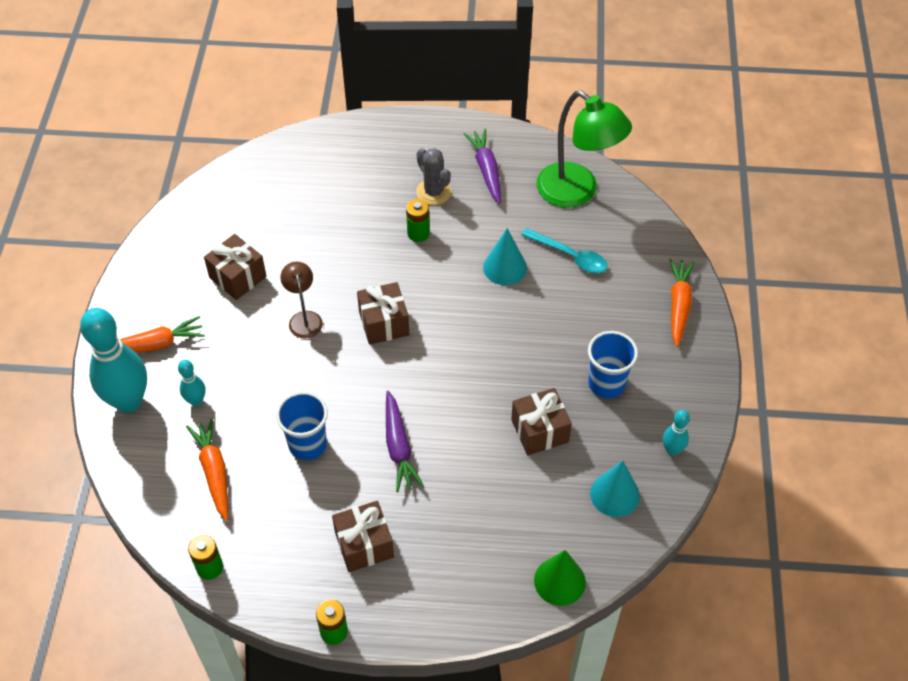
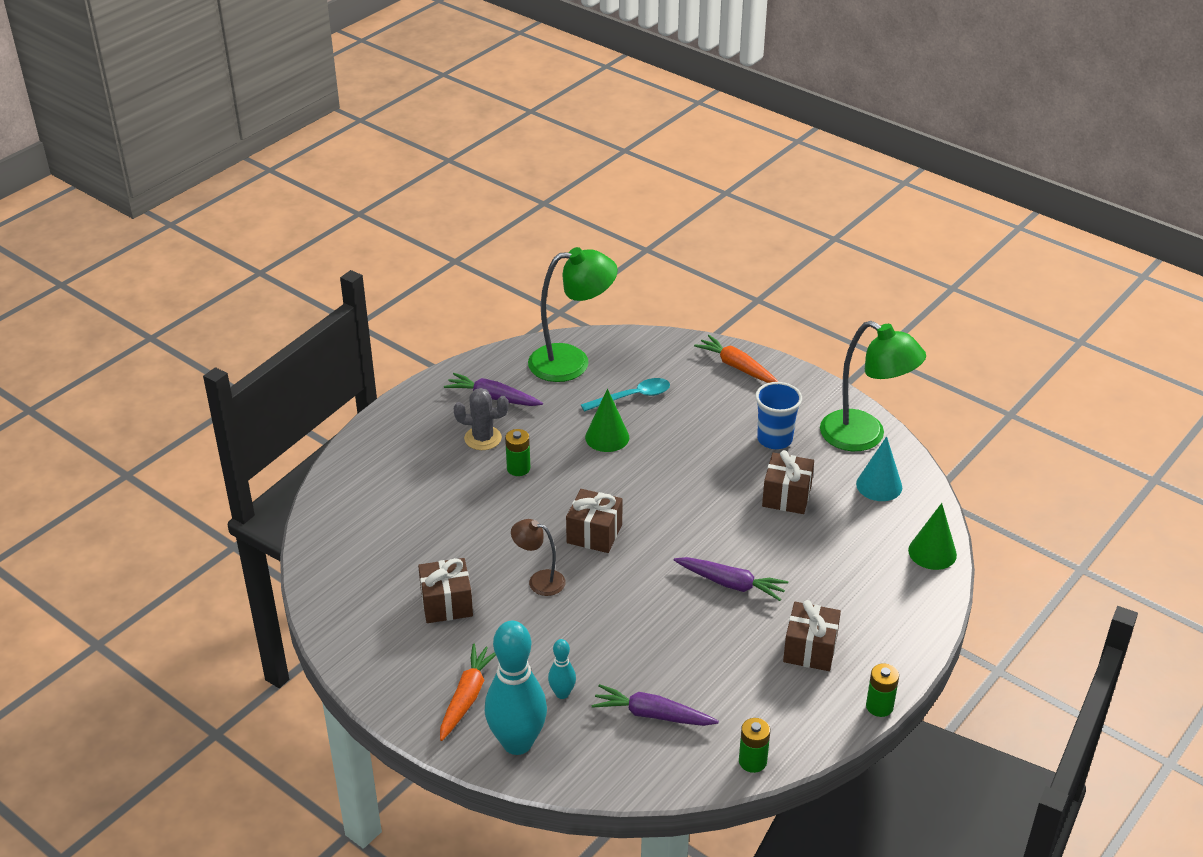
camera: 55 degrees left, 15 degrees down
orange carrot [186,418,228,521] -> purple carrot [592,684,719,726]
blue cup [276,391,328,460] -> none
turquoise cone [483,228,527,285] -> green cone [585,389,629,452]
turquoise bowling pin [663,410,690,456] -> green lamp [820,321,926,451]

